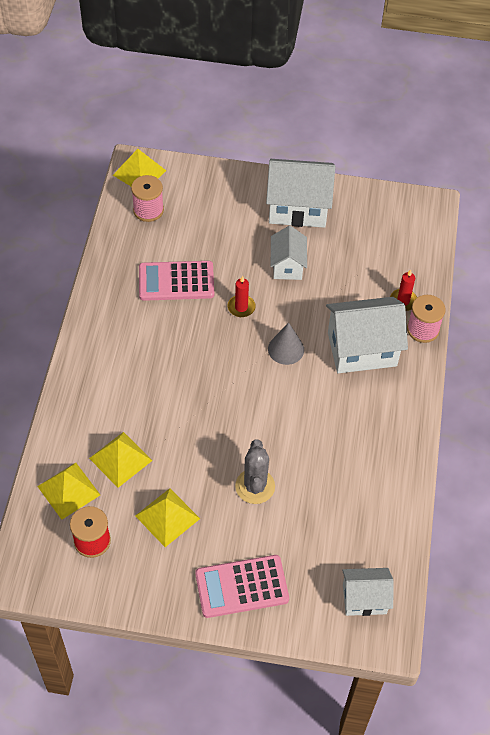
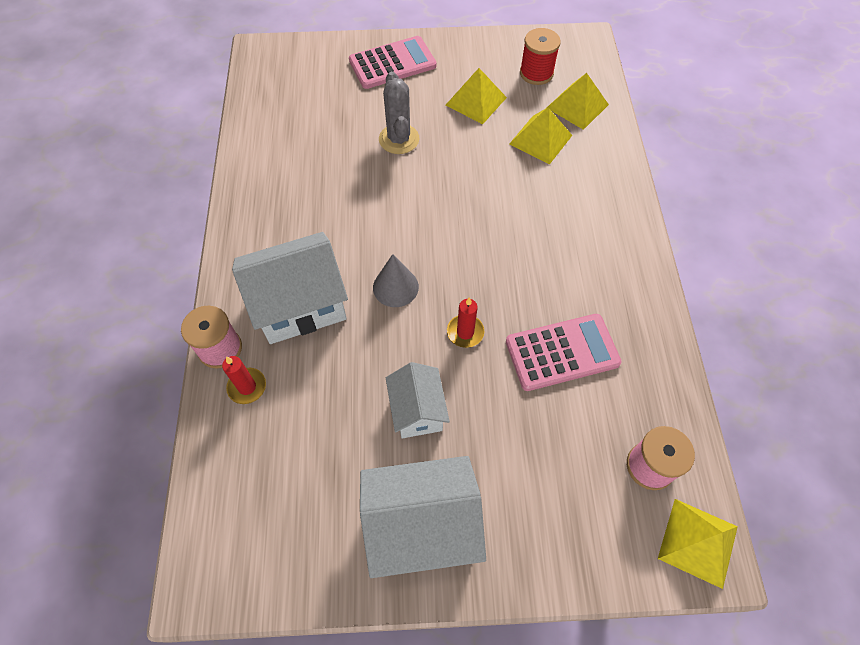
camera: 170 degrees right, 5 degrees up
white house [342,568,394,616] -> none

